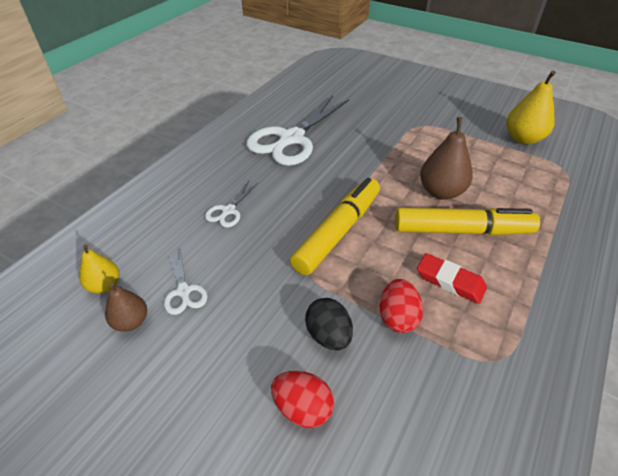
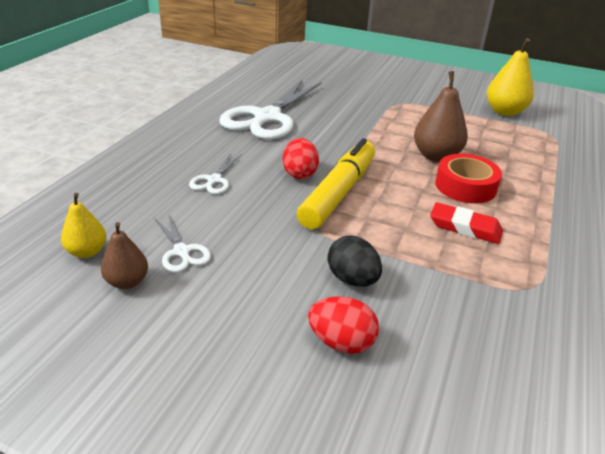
camera: 10 degrees left, 10 degrees down
red egg [380,279,423,333] -> red egg moved to [283,138,319,179]
yellow marker [395,208,540,236] -> red tape [435,154,502,203]

